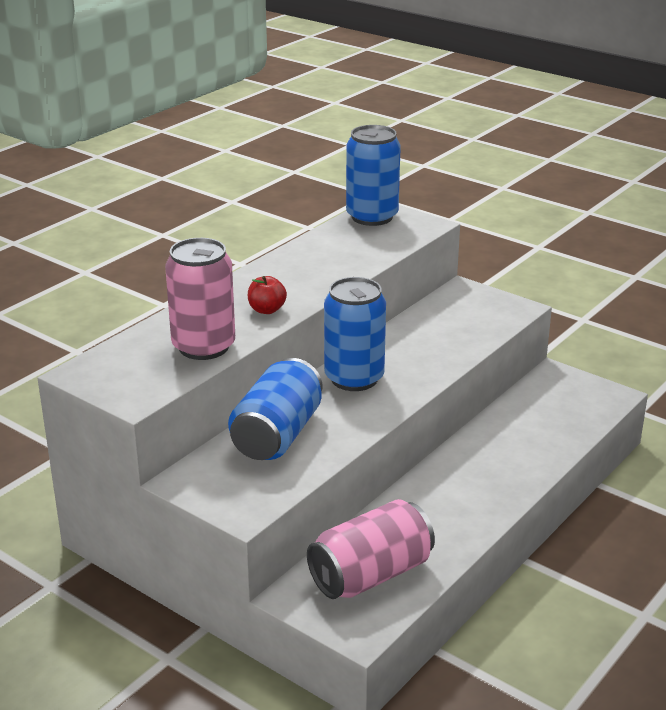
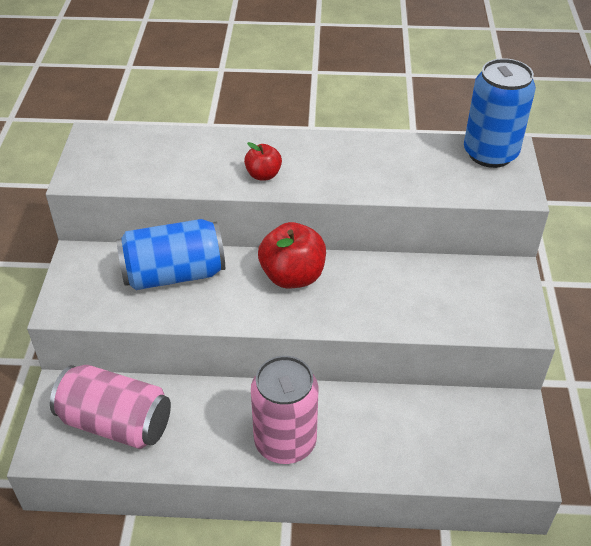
camera: 55 degrees right, 15 degrees up
pink can [165,238,235,360] -> pink can moved to [251,356,318,464]
blue can [324,277,386,391] -> red apple [258,222,326,289]

